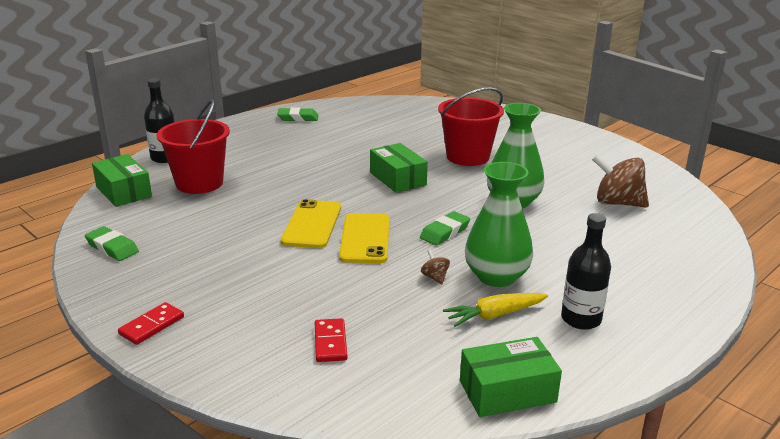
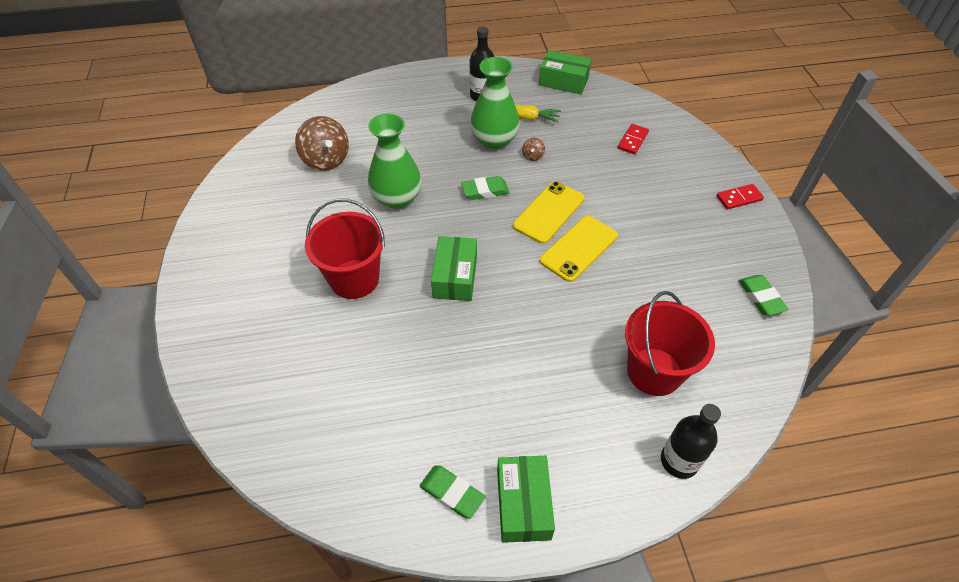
camera: 145 degrees left, 25 degrees up
green box [92,154,152,207] -> green box moved to [497,456,555,543]

